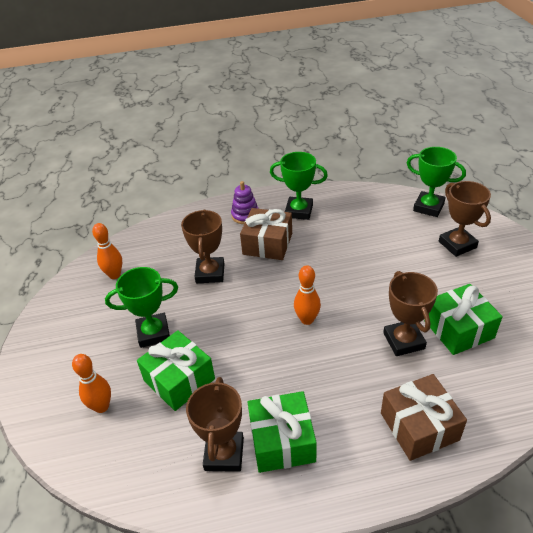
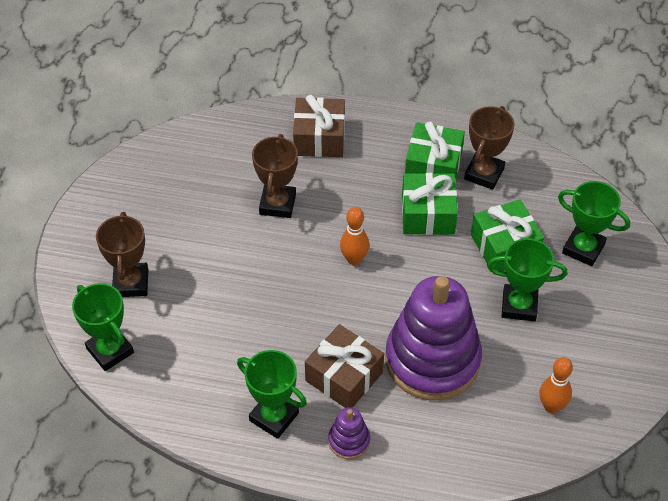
camera: 160 degrees left, 10 degrees up
orange bowling pin [72,354,111,413] -> green trophy [558,181,630,266]
brown trophy [181,209,224,283] -> purple stacking toy [386,276,482,401]
green gift [424,284,503,355] -> green gift moved to [402,173,458,235]

